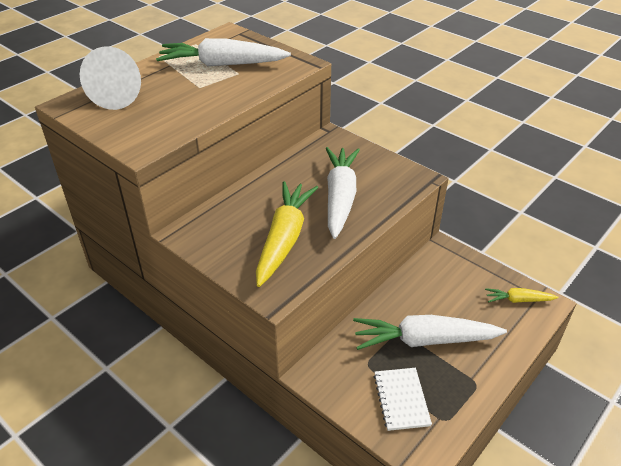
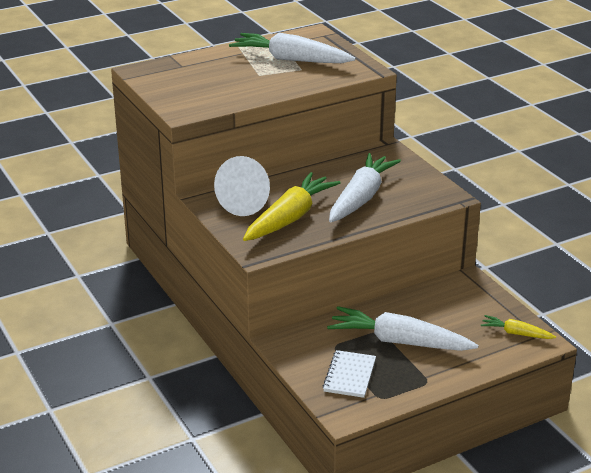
camera: 20 degrees right, 10 degrees down
white cone [80,46,141,110] -> white cone moved to [214,156,270,216]

